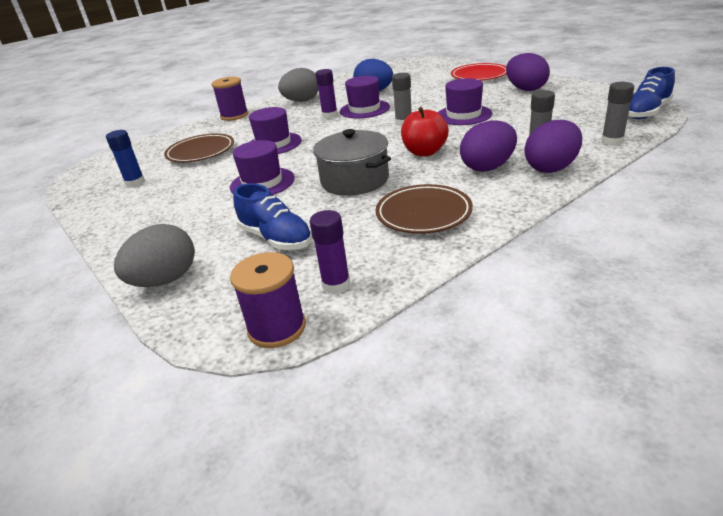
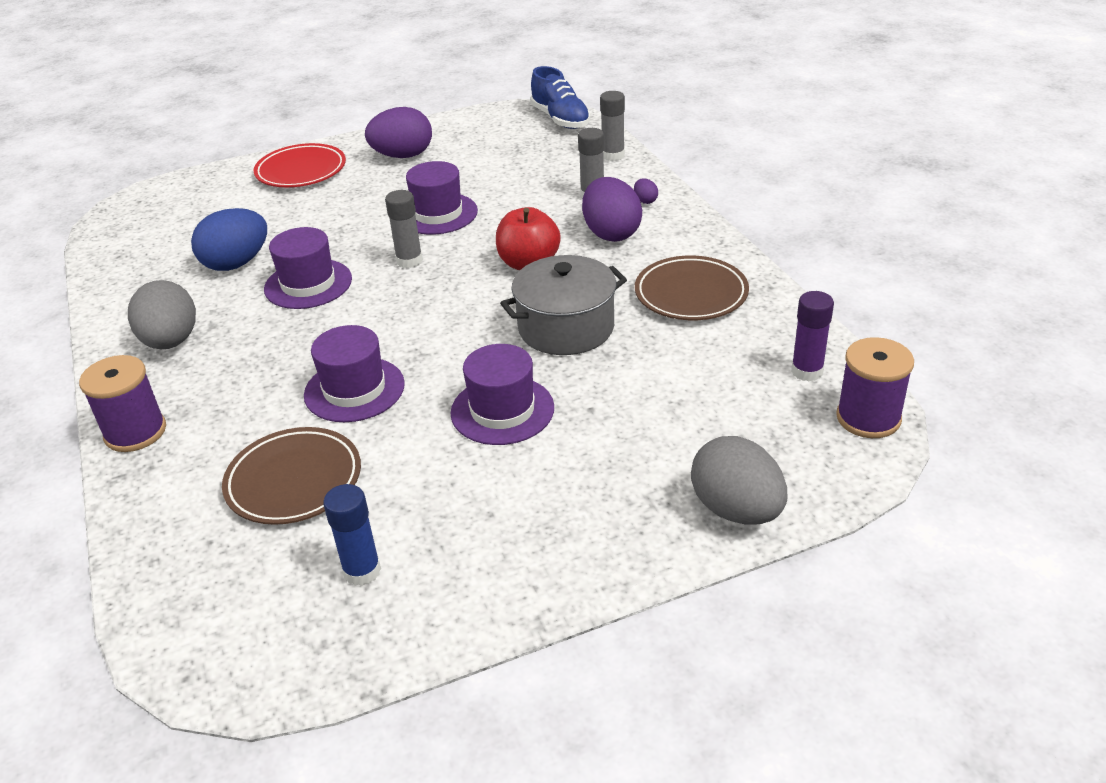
camera: 75 degrees left, 5 degrees up
blue shoe [233,183,312,250] -> none
purple glue stick [315,69,338,119] -> none
purple egg [524,120,582,173] -> purple egg [634,178,658,204], size x0.42

